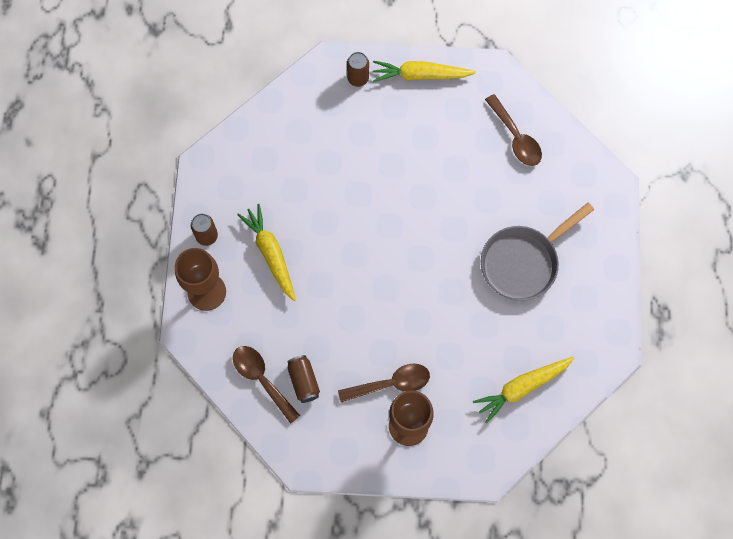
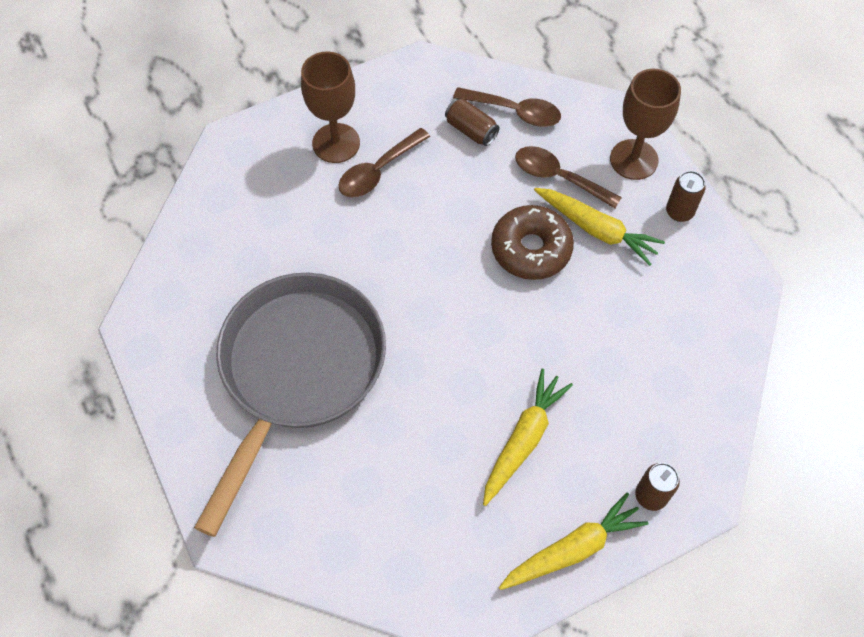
camera: 150 degrees right, 10 degrees down
yellow carrot [473,357,574,424] -> yellow carrot moved to [483,369,573,506]
grey pan [481,203,594,301] -> grey pan [194,273,386,537], size x1.55
brown spoon [485,94,542,166] -> brown spoon moved to [515,146,622,208]
none -> brown donut [491,205,574,280]

